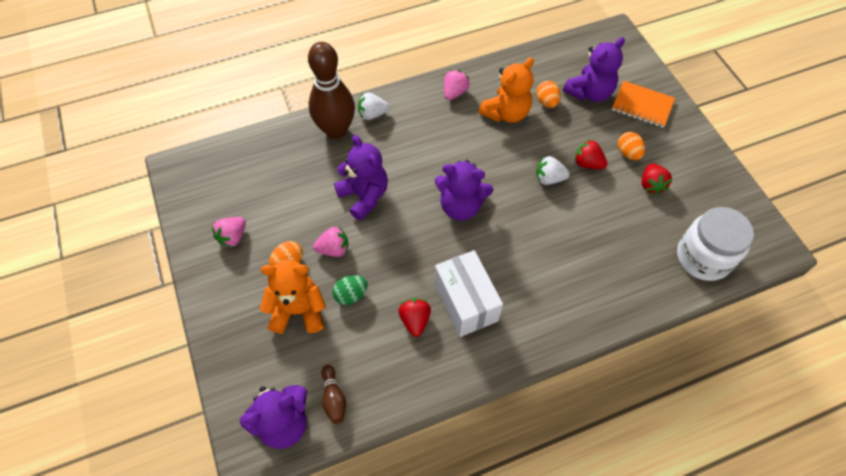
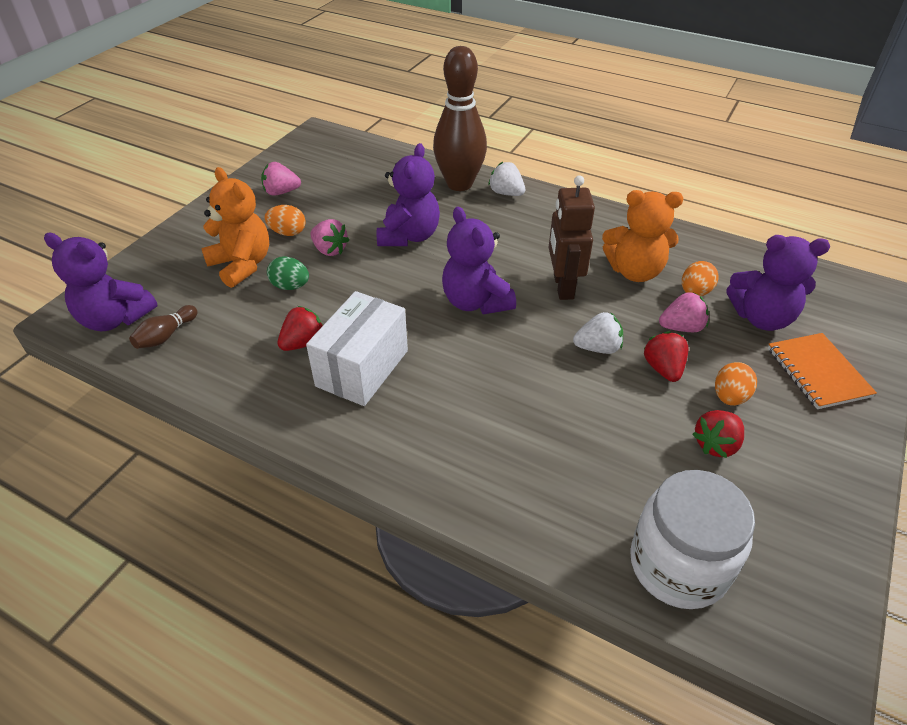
camera: 50 degrees right, 15 degrees down
pink strawberry [444,70,470,100] -> pink strawberry moved to [659,292,709,332]
white strawberry [536,156,570,185] -> white strawberry turned 120 degrees clockwise [573,312,623,354]
none -> brown robot [548,175,595,300]

